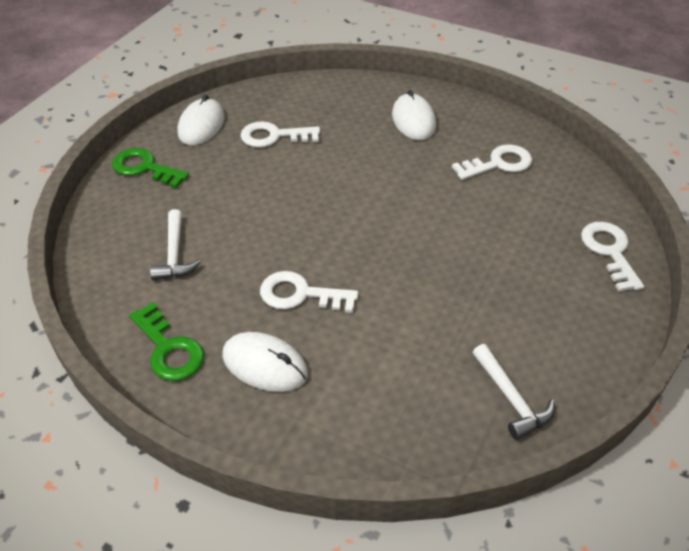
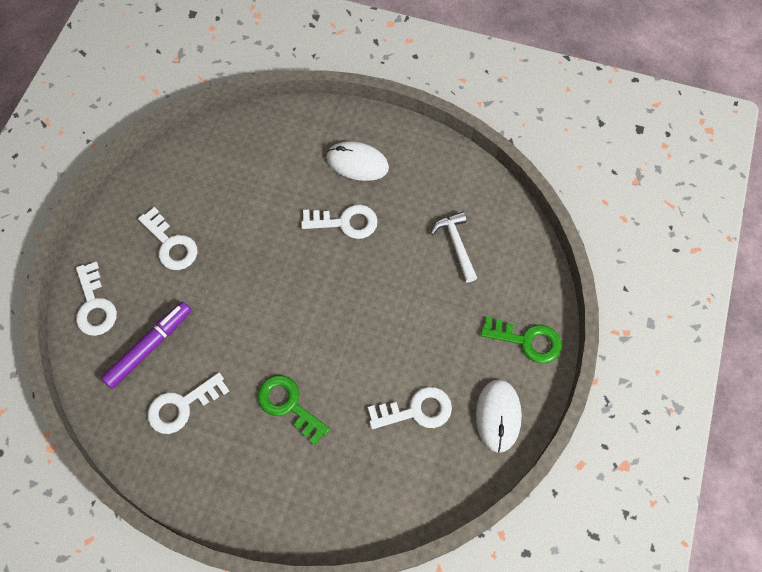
camera: 170 degrees right, 20 degrees up
green key [129,302,204,381] -> green key moved to [257,375,330,445]
white mouse [392,90,436,140] -> none
white hammer [472,344,555,440] -> none
none -> purple marker [101,302,191,389]
none -> white key [138,207,197,270]

